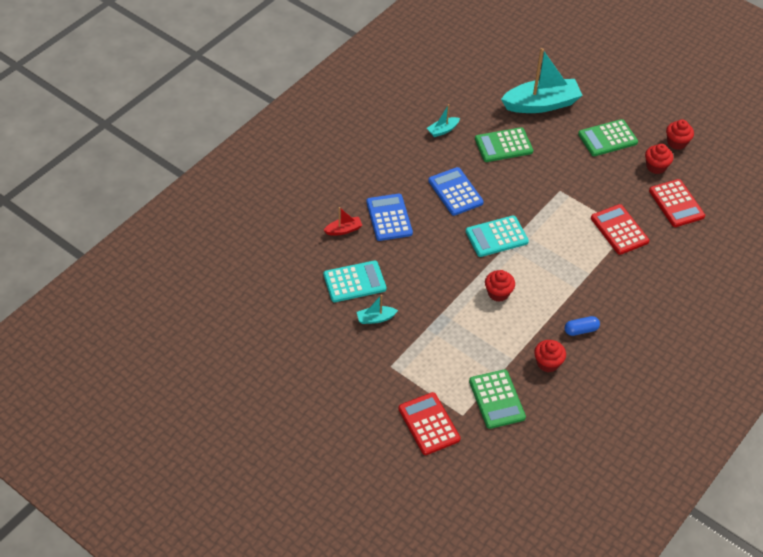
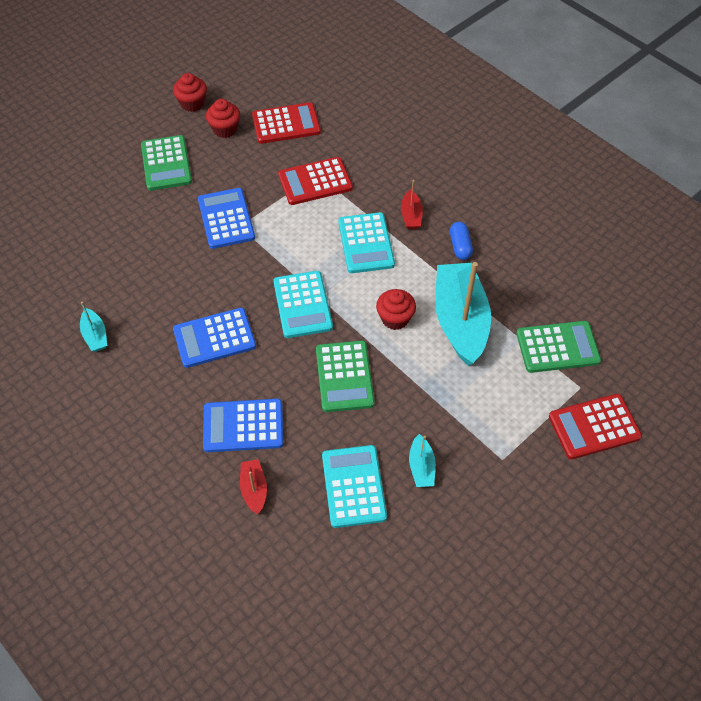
camera: 80 degrees left, 5 degrees up
green calculator [475,127,533,162] -> green calculator moved to [316,341,375,412]
turquoise boat [501,48,583,113] -> turquoise boat moved to [435,262,491,366]
red cupcake [534,340,566,372] -> none
none -> blue calculator [198,188,255,249]
none -> turquoise calculator [338,212,395,273]
none -> red boat [401,180,423,229]

